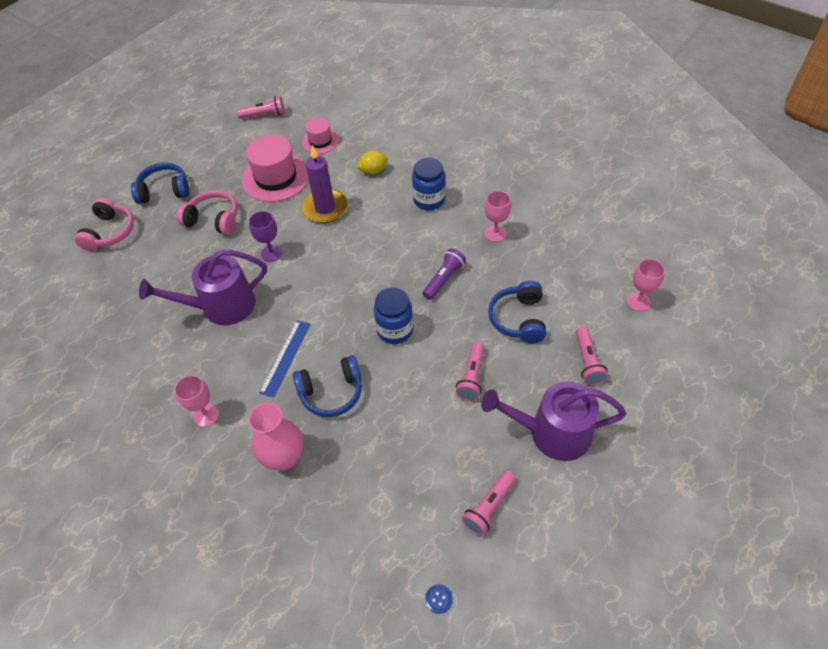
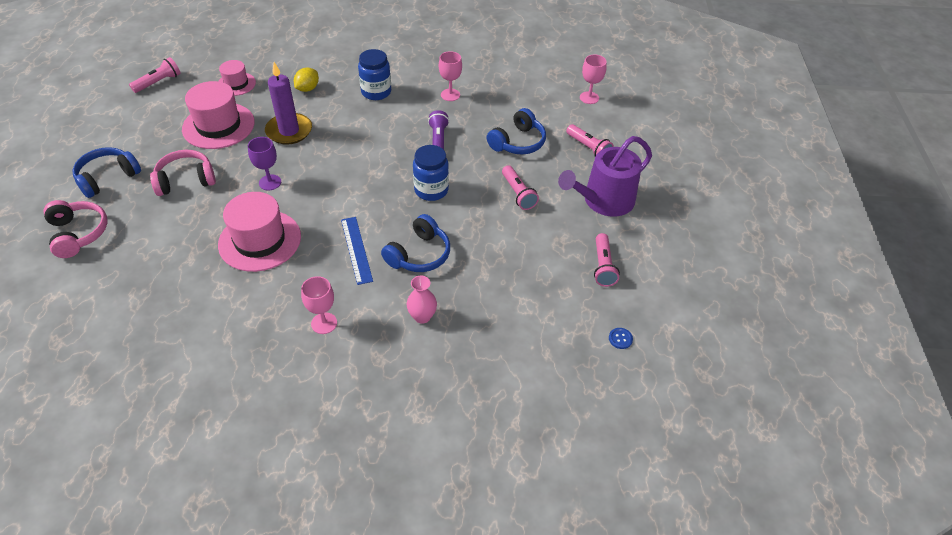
camera: 40 degrees left, 5 degrees down
purple watering can [139,249,267,325] -> pink hat [218,192,301,272]
pink vase [248,403,303,471] -> pink vase [407,276,437,324], size x0.63
blue headphones [488,281,546,343] -> blue headphones turned 105 degrees counterclockwise [487,108,546,154]

